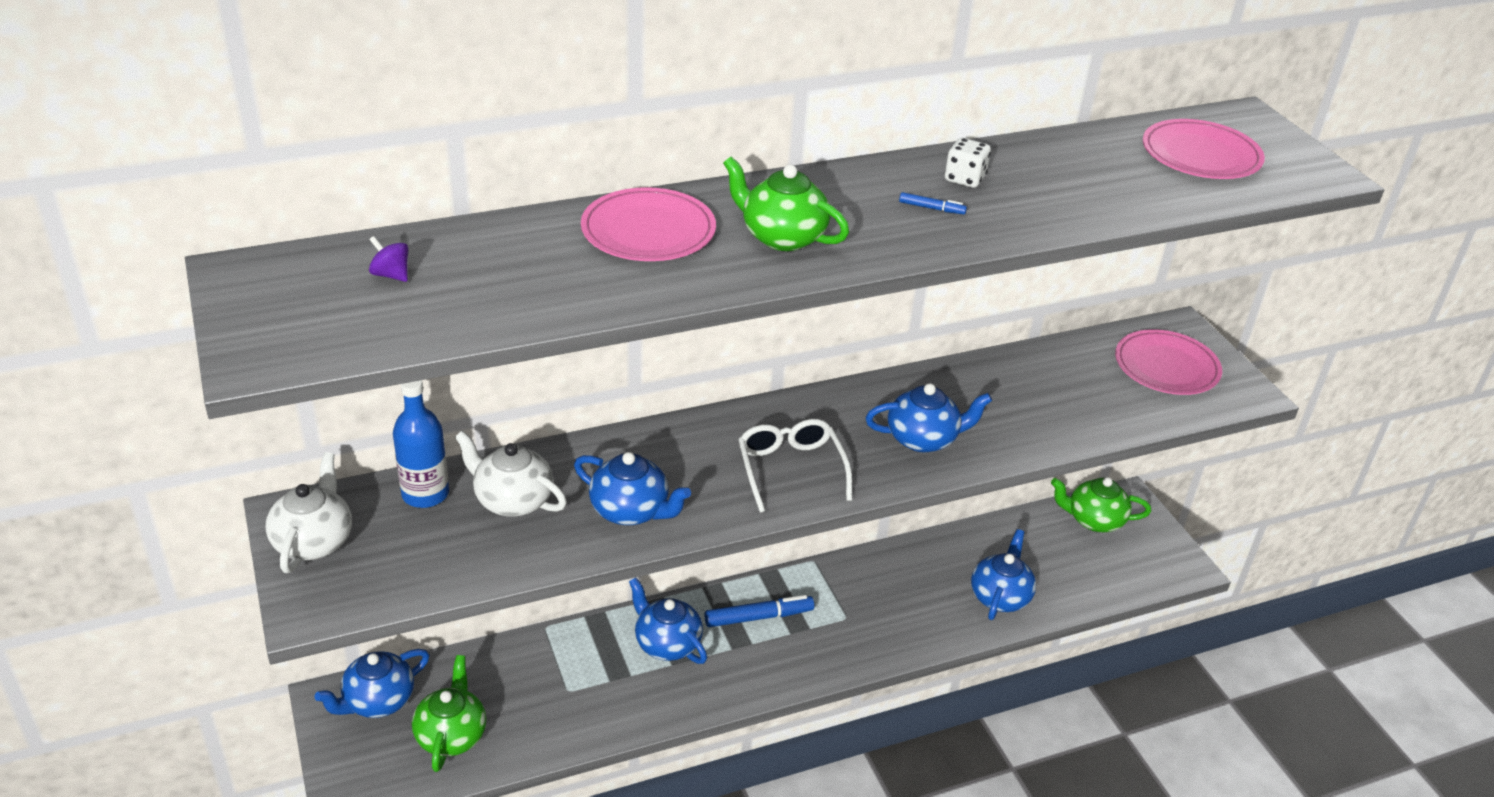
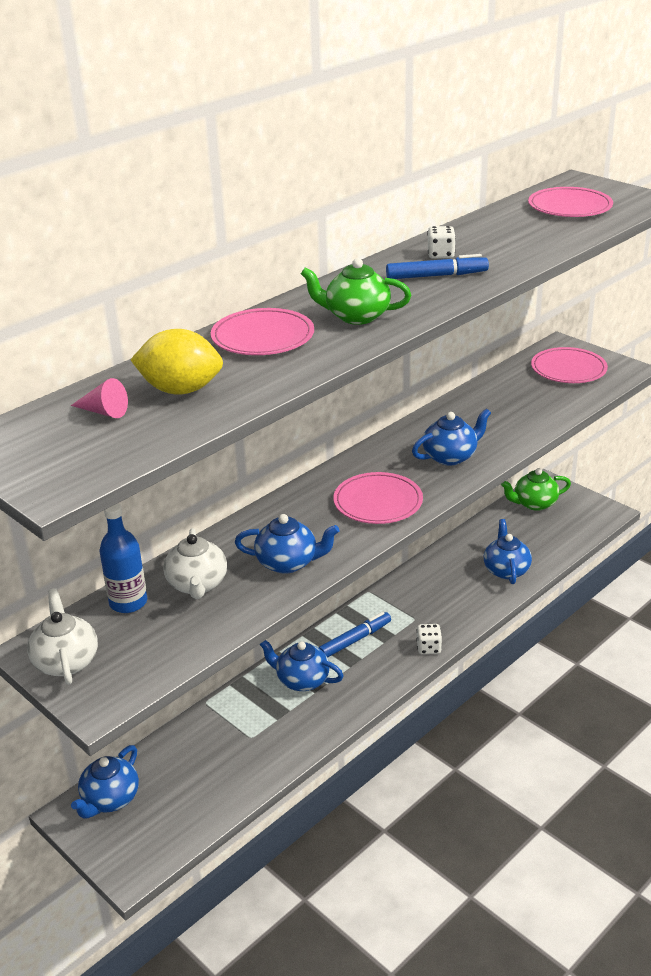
camera: 20 degrees left, 5 degrees down
purple spinning top [369,236,408,282] -> pink cone [71,378,128,418]
green teapot [412,655,486,772] -> none
white teapot [455,431,567,517] -> white teapot turned 105 degrees counterclockwise [163,528,227,599]
white glasses [738,419,852,513] -> pink plate [333,472,423,524]
blue marker [899,192,967,214] -> blue marker [386,254,489,279], size x2.07
none -> yellow lemon [131,329,223,395]
none -> white dice [416,624,442,654]

